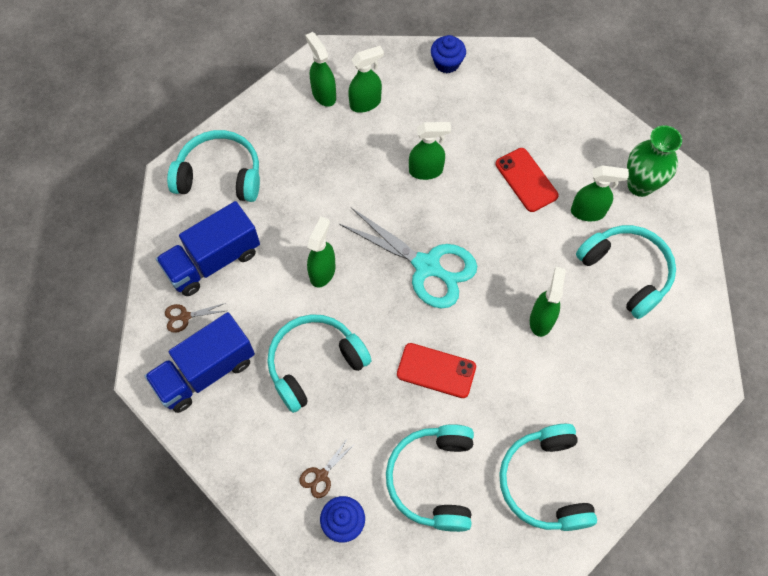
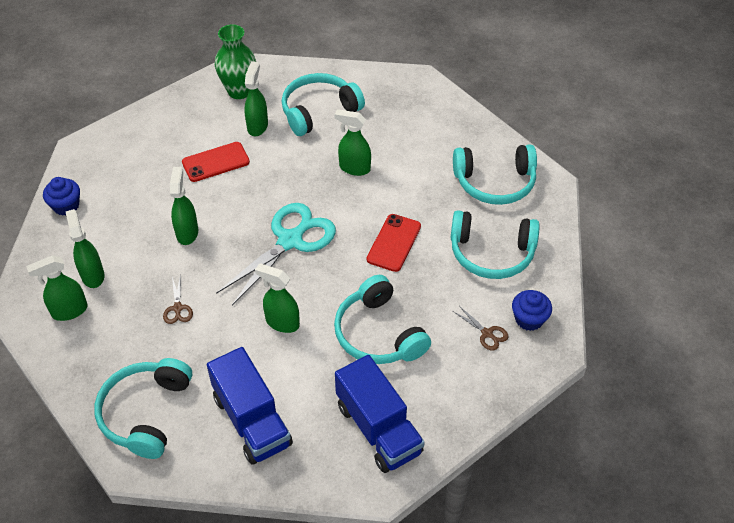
camera: 85 degrees left, 15 degrees down
brown scissors [165,303,225,333] -> brown scissors moved to [163,274,193,324]

